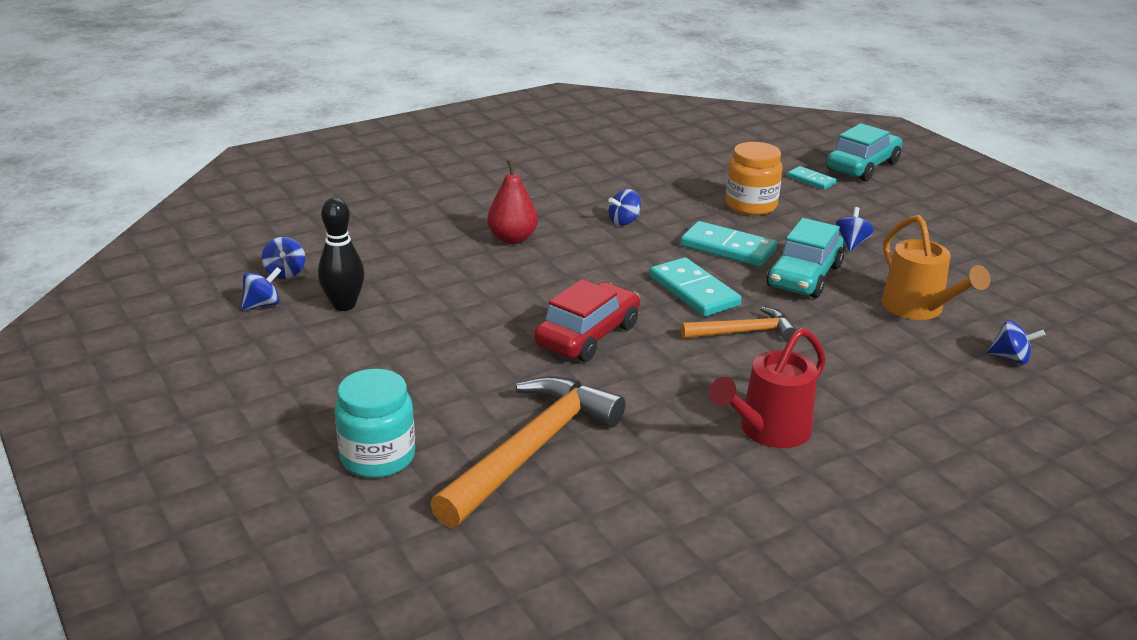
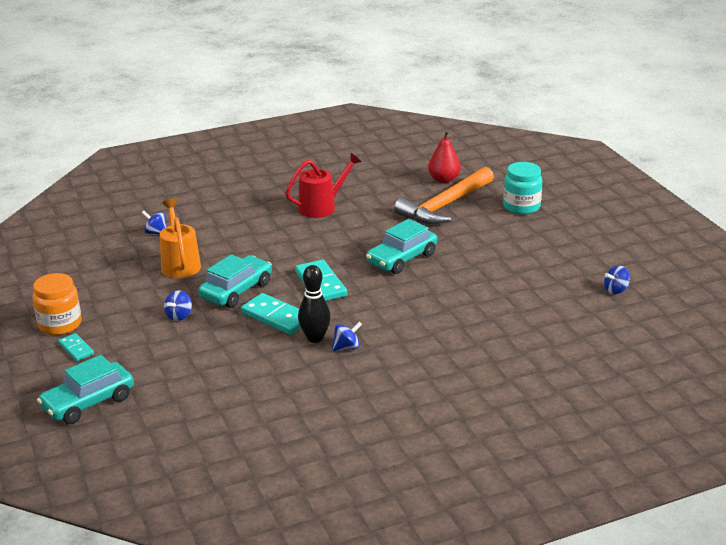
camera: 170 degrees left, 0 degrees up
blue spinning top [262,237,305,279] -> none
black bowling pin [318,198,365,311] -> black bowling pin moved to [298,265,331,343]
red pear [487,160,538,244] -> red pear moved to [428,131,461,183]
red car [534,279,640,362] -> turquoise car [366,219,437,274]
orange hammer [681,307,796,341] -> none
orange jar [726,142,782,215] -> orange jar moved to [32,273,82,335]
turquoise domino [787,166,837,190] -> turquoise domino moved to [58,333,94,361]

